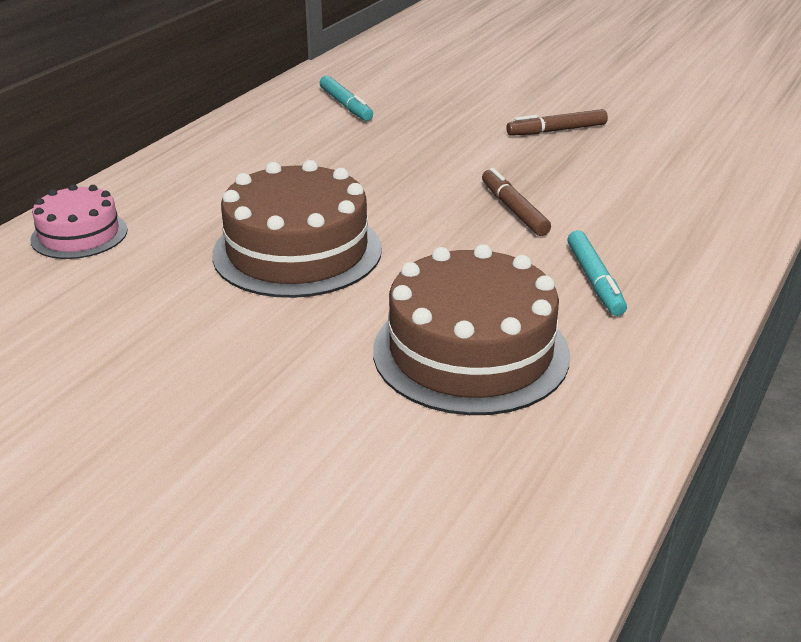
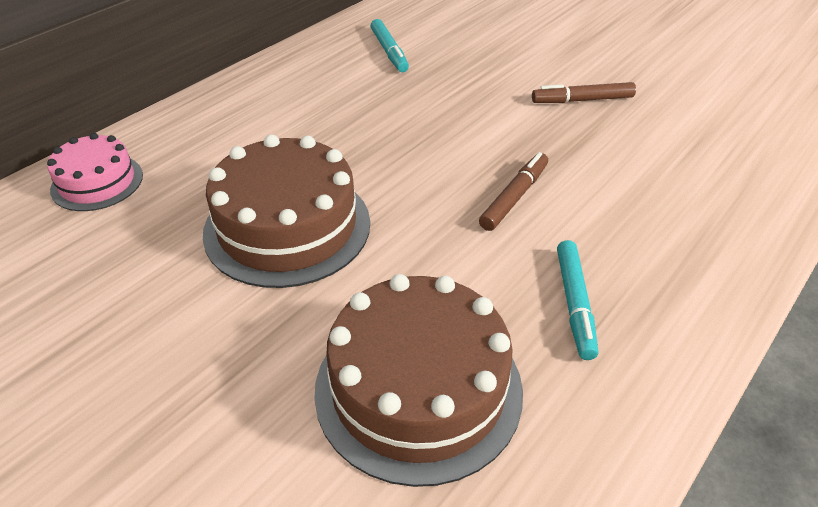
camera: 10 degrees right, 10 degrees up
brown marker [482,168,551,236] -> brown marker turned 45 degrees clockwise [479,152,548,231]

